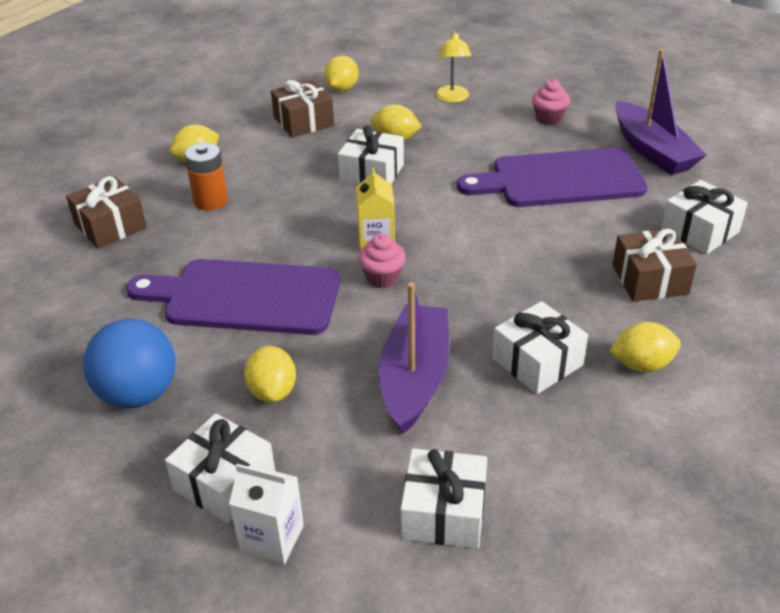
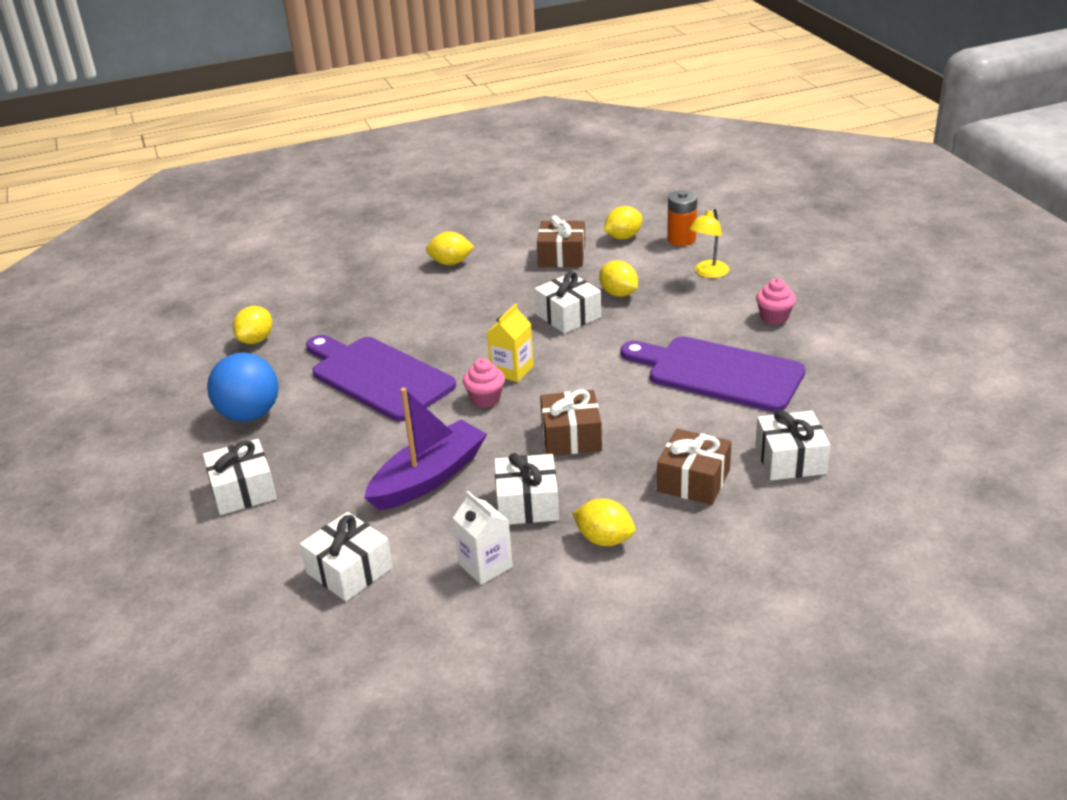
camera: 35 degrees right, 5 degrees down
brown gift [66,176,147,249] -> brown gift moved to [540,390,602,456]
orange battery [184,143,228,210] -> orange battery moved to [667,190,697,246]
white carton [229,464,304,564] -> white carton moved to [453,491,513,585]
yellow lemon [244,346,296,402] -> yellow lemon moved to [233,306,272,344]
purple boat [615,49,706,175] -> none

